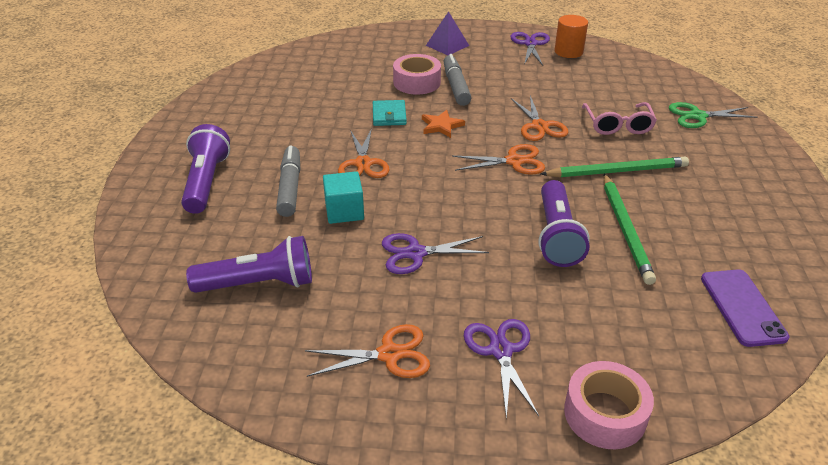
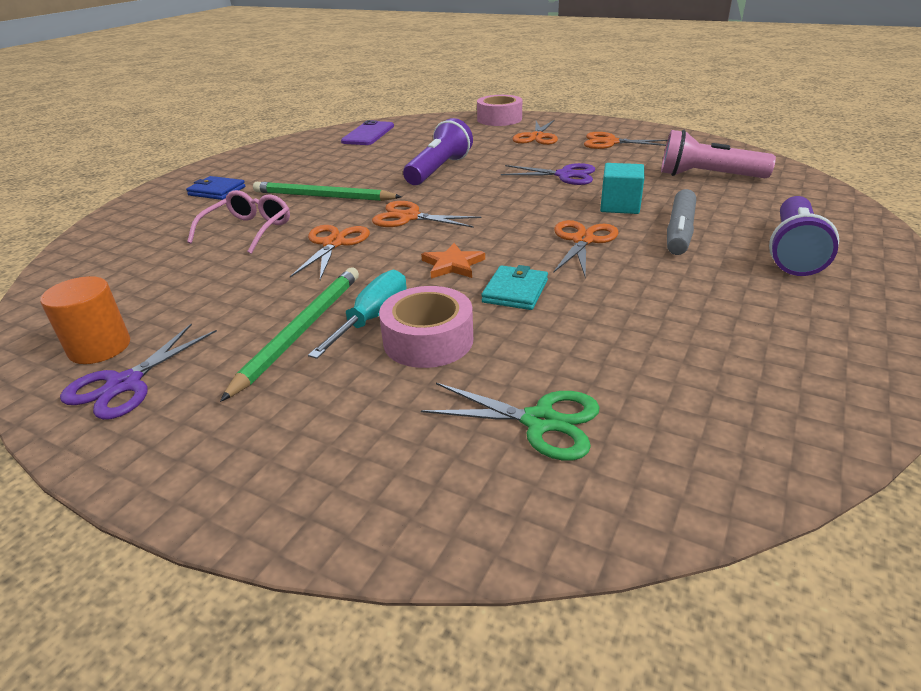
camera: 155 degrees left, 5 degrees down
purple flashlight [186,236,312,293] -> pink flashlight [661,130,776,178]
purple pyramid [426,11,469,55] -> none
grey marker [444,54,471,106] -> turquoise screwdriver [308,270,407,359]
purple scissors [464,319,539,419] -> orange scissors [512,120,558,145]
green pencil [603,174,656,285] -> green pencil moved to [220,267,359,402]
green scissors [669,102,758,128] -> green scissors moved to [421,383,600,461]
none -> blue wallet [186,176,245,200]

